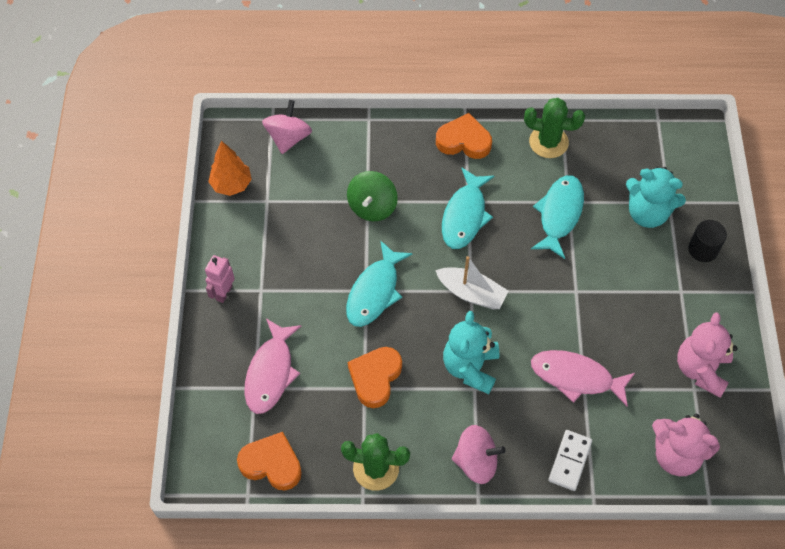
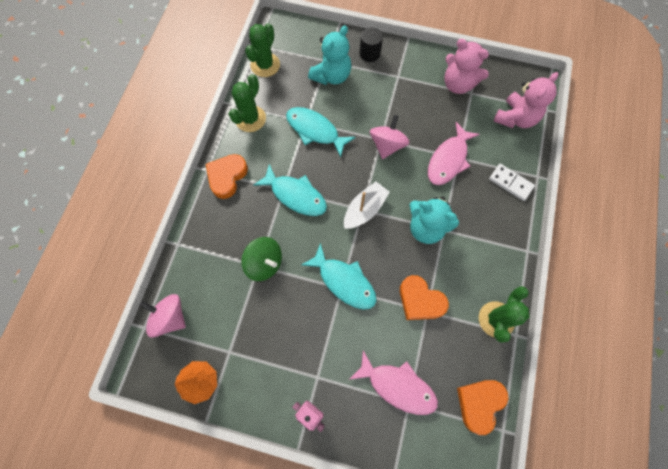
camera: 75 degrees left, 10 degrees up
pink spinning top [452,425,506,484] -> pink spinning top moved to [370,115,409,159]
none -> green cactus [245,23,280,77]

